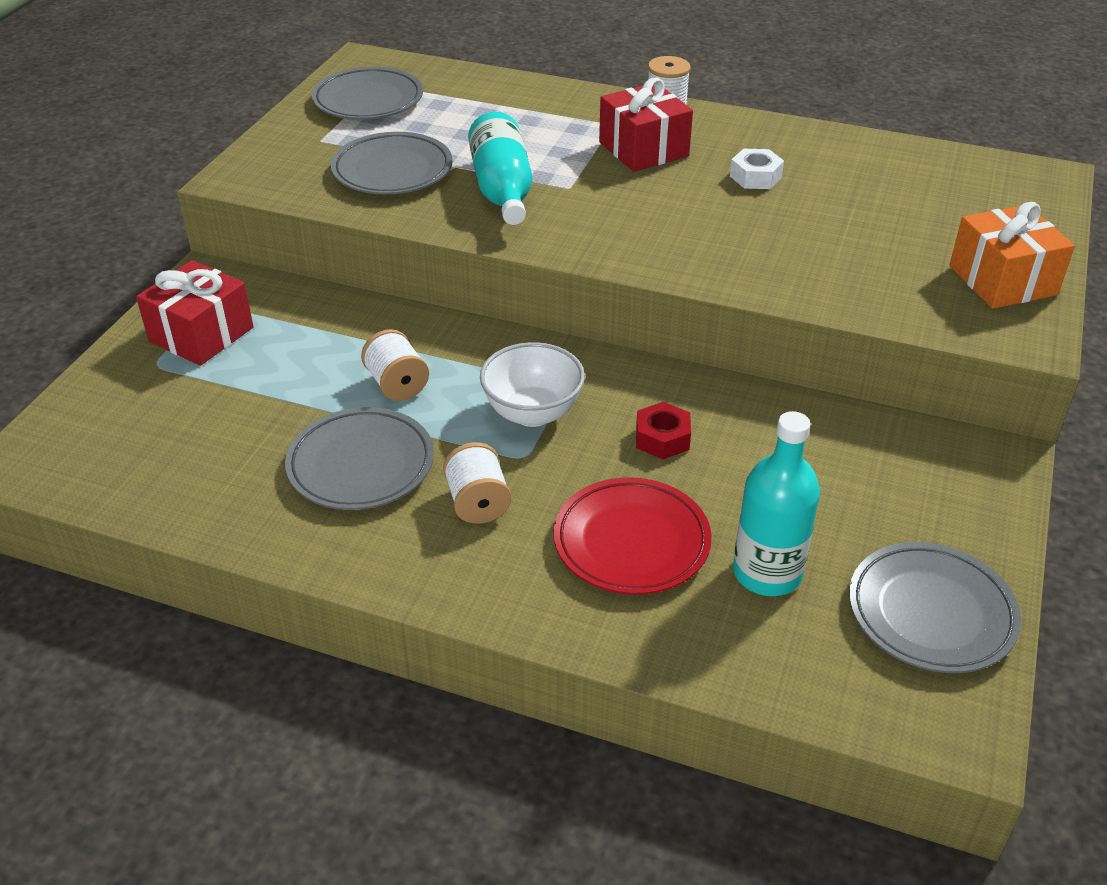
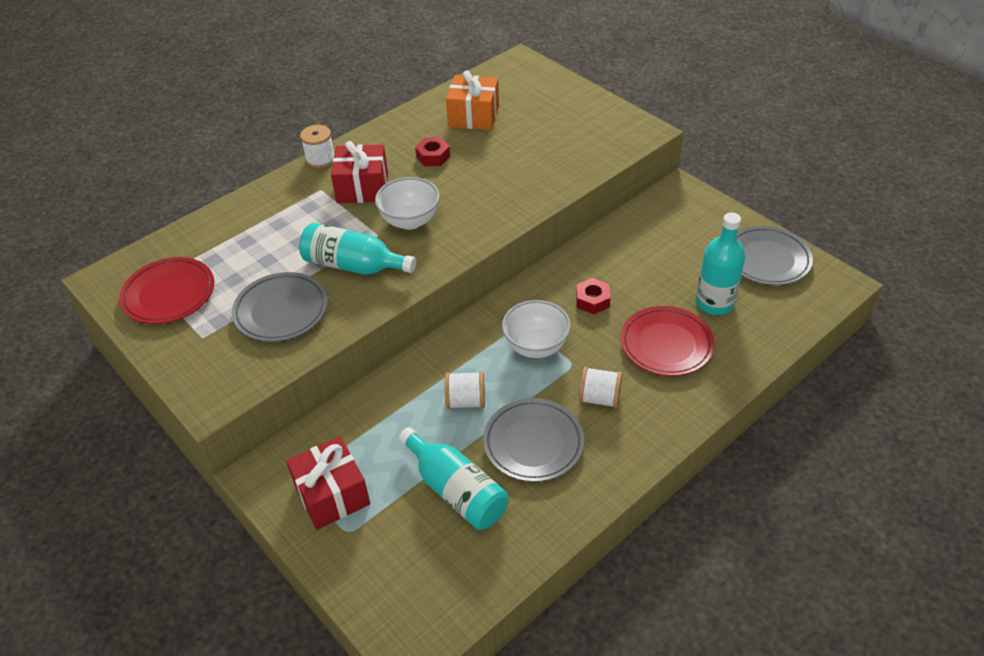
camera: 60 degrees left, 5 degrees up
grey plate [312,67,423,119] -> red plate [119,257,214,324]
white nut [730,149,784,189] -> red nut [415,137,450,166]
orange gift [949,202,1075,309] -> orange gift moved to [446,70,499,130]
none -> white bowl [375,177,440,230]
none -> turquoise bottle [398,427,508,530]

